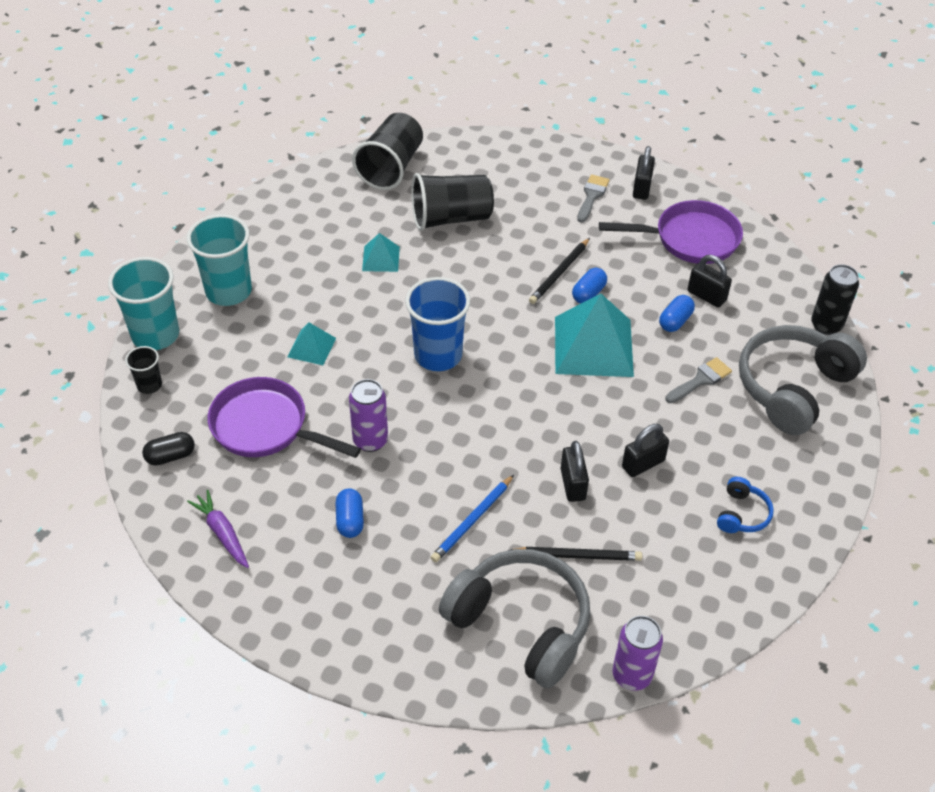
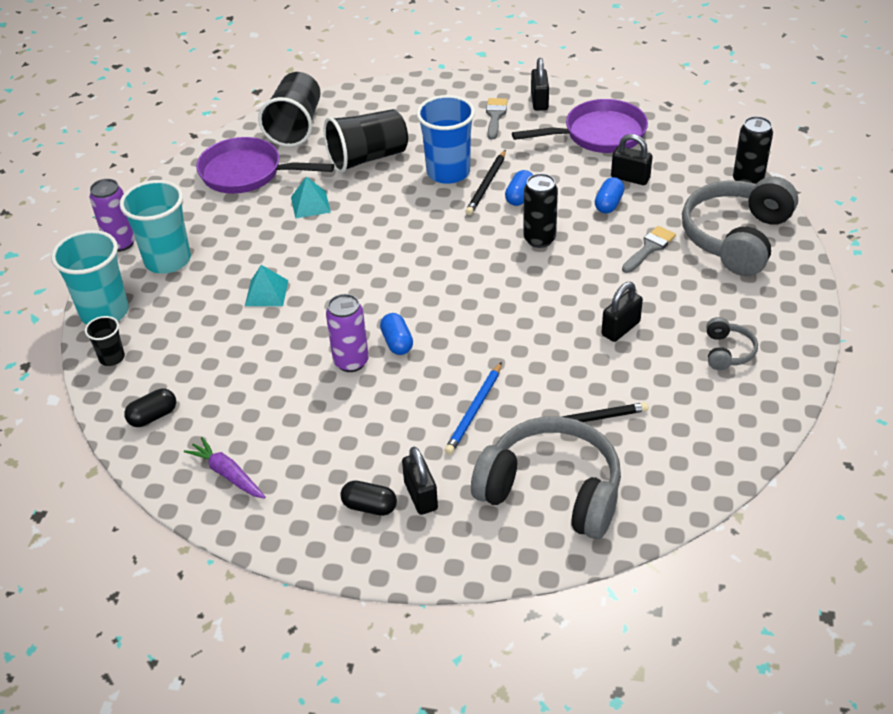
camera: 10 degrees left, 5 degrees down
purple pan [208,377,361,458] -> purple pan moved to [196,137,334,194]
blue capsule [335,488,364,538] -> blue capsule moved to [380,313,413,355]
blue cup [405,277,470,371] -> blue cup moved to [416,95,475,184]
turquoise pyramid [555,294,634,377] -> black can [523,173,558,248]
black padlock [561,441,589,502] -> black padlock moved to [402,447,438,515]
purple can [612,616,663,691] -> purple can moved to [90,179,135,252]
blue headphones [717,477,774,533] -> grey headphones [706,317,758,370]
none -> black capsule [340,481,397,516]

